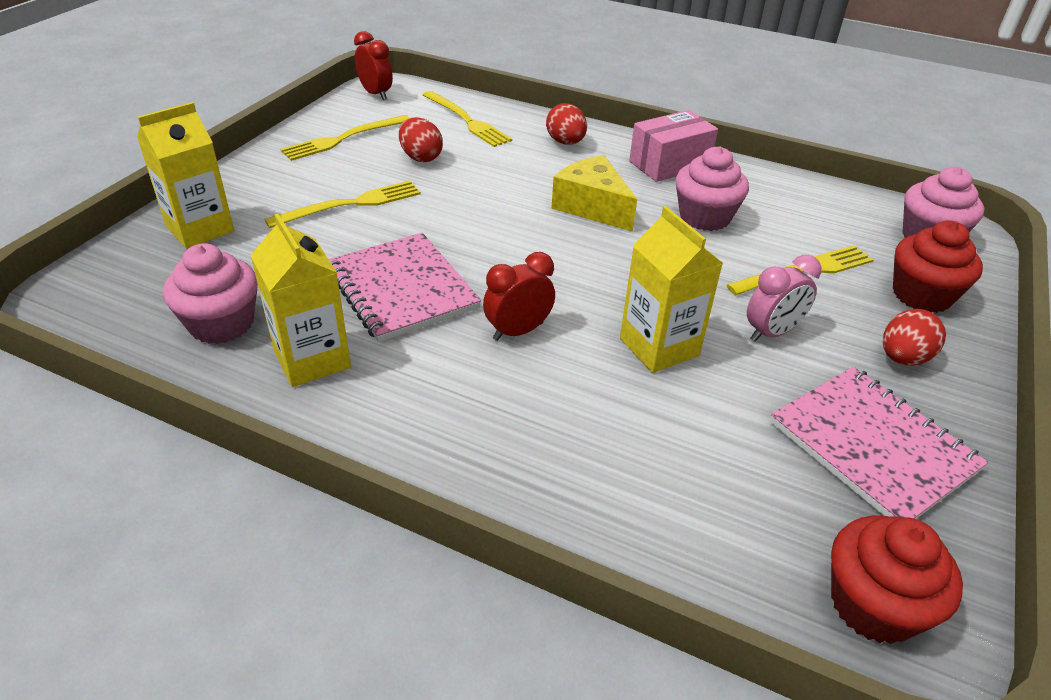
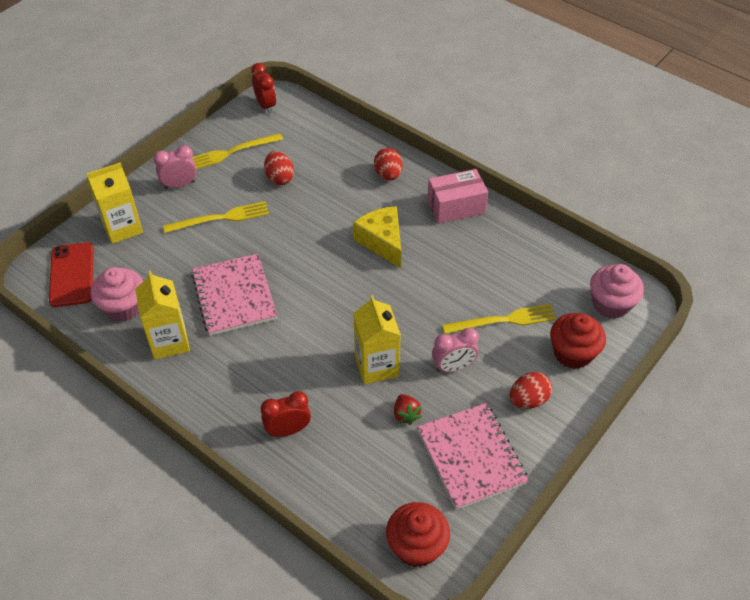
camera: 15 degrees right, 10 degrees up
yellow fork [423,91,512,147] -> none
red clock [483,252,555,341] -> red clock moved to [261,391,311,437]
pink cupcake [676,147,749,231] -> none
none -> red phone [49,242,94,307]
none -> pink clock [153,145,197,189]
none -> red strawberry [394,394,422,425]

